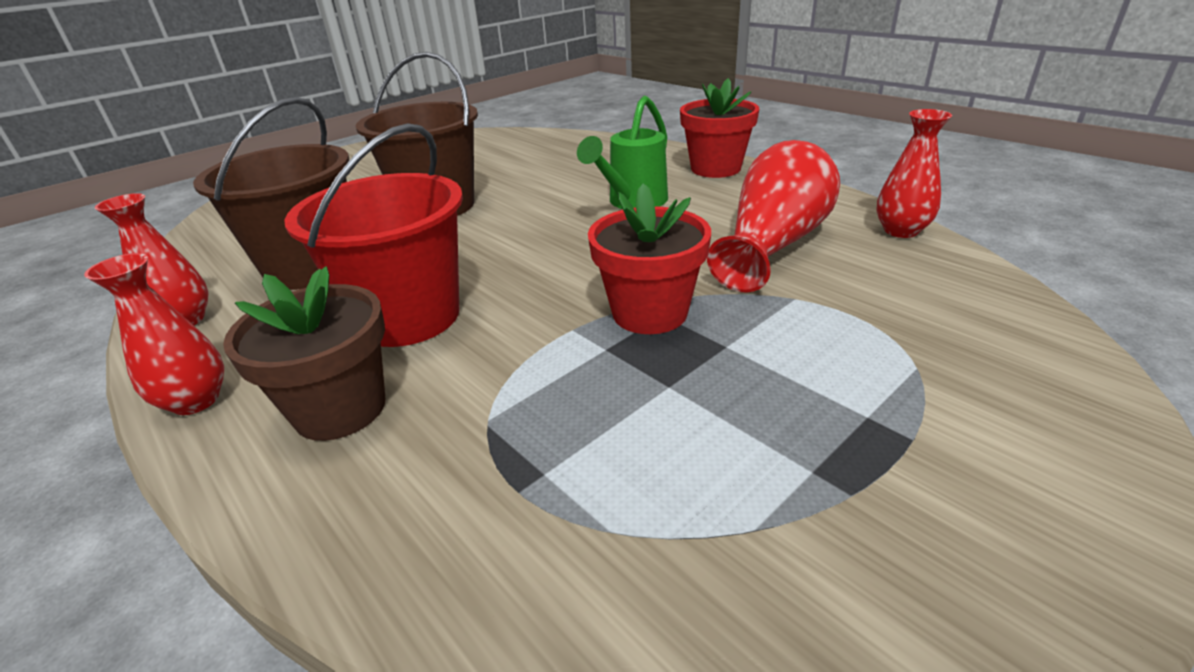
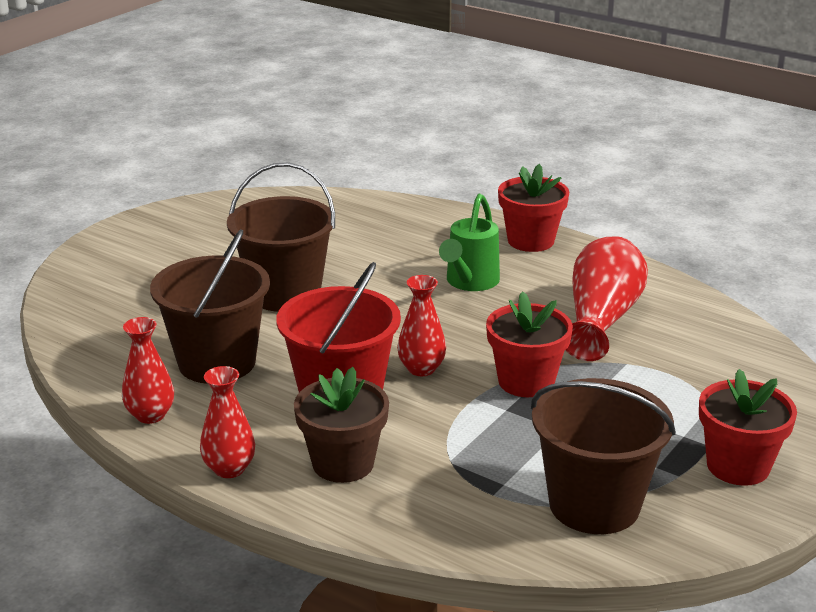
camera: 15 degrees left, 5 degrees down
red vase [876,109,952,238] -> red vase moved to [397,275,446,376]
none -> brown bucket [531,378,676,534]
none -> red flower pot [699,369,797,486]

